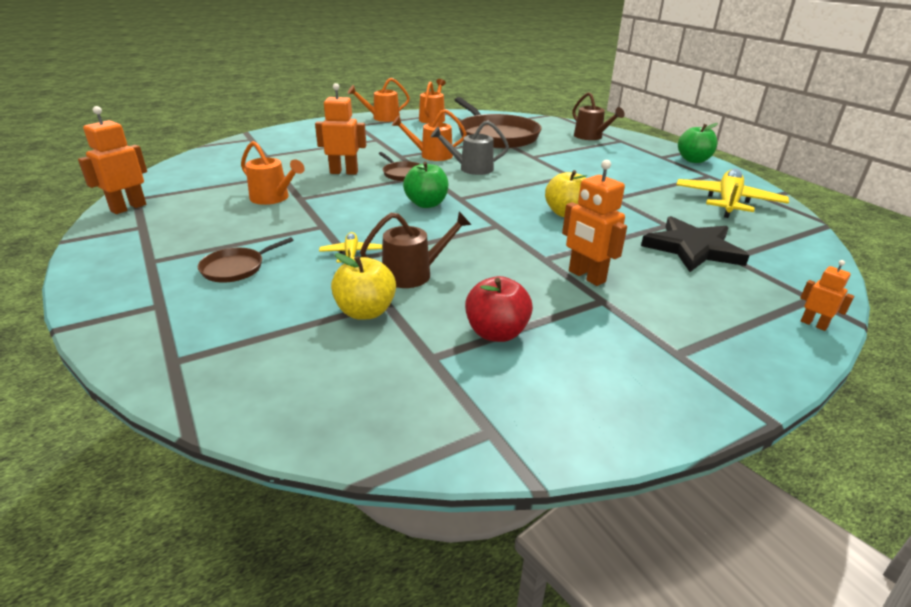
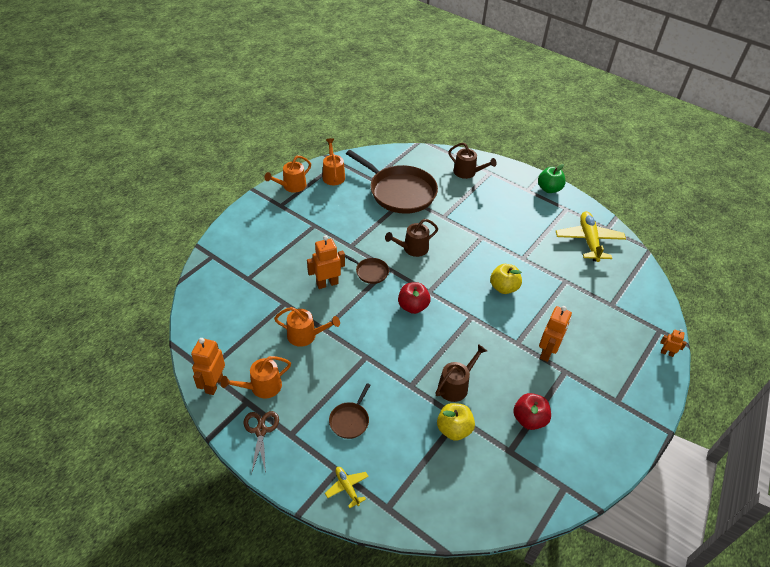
camera: 25 degrees left, 15 degrees up
yellow plane [319,232,382,263] -> yellow plane moved to [325,467,369,508]
orange watering can [392,109,467,161] -> orange watering can moved to [220,356,291,399]
green apple [403,162,448,208] -> red apple [398,282,431,314]
grey watering can [431,121,509,175] -> brown watering can [385,219,438,257]
orange robot [562,160,627,286] -> orange robot turned 90 degrees counterclockwise [539,306,572,362]
black star [641,216,750,272] -> none
none -> brown scissors [244,411,279,474]

